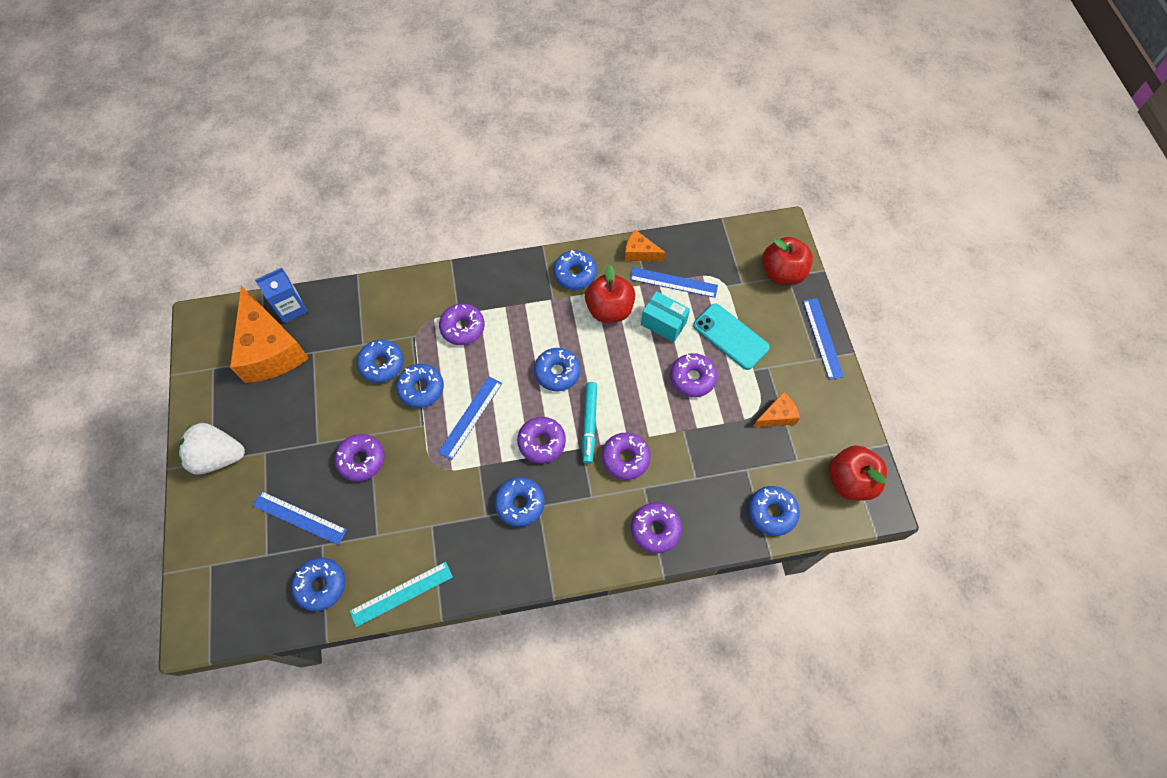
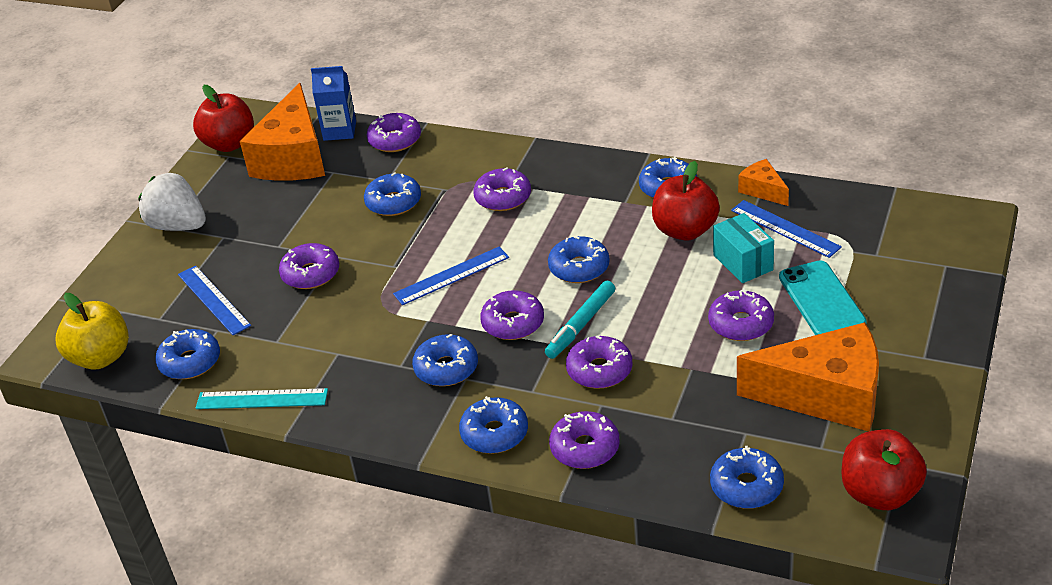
camera: 35 degrees right, 25 degrees down
blue donut [396,364,444,408] -> blue donut moved to [459,396,528,454]
orange cheese [753,392,800,427] -> orange cheese [737,322,879,431], size x2.16
red apple [762,237,813,285] -> red apple moved to [193,85,254,152]
blue ruler [803,298,844,380] -> none
none -> yellow apple [55,293,129,370]
none -> purple donut [367,113,421,152]

